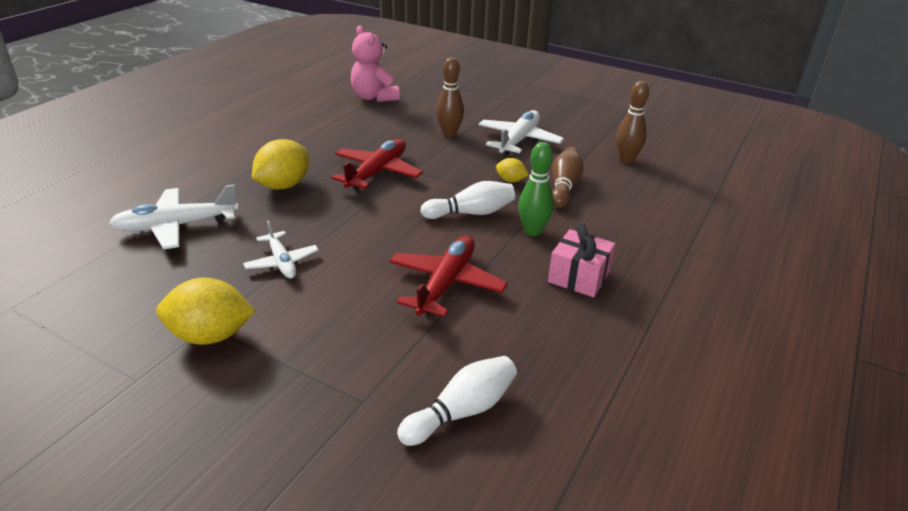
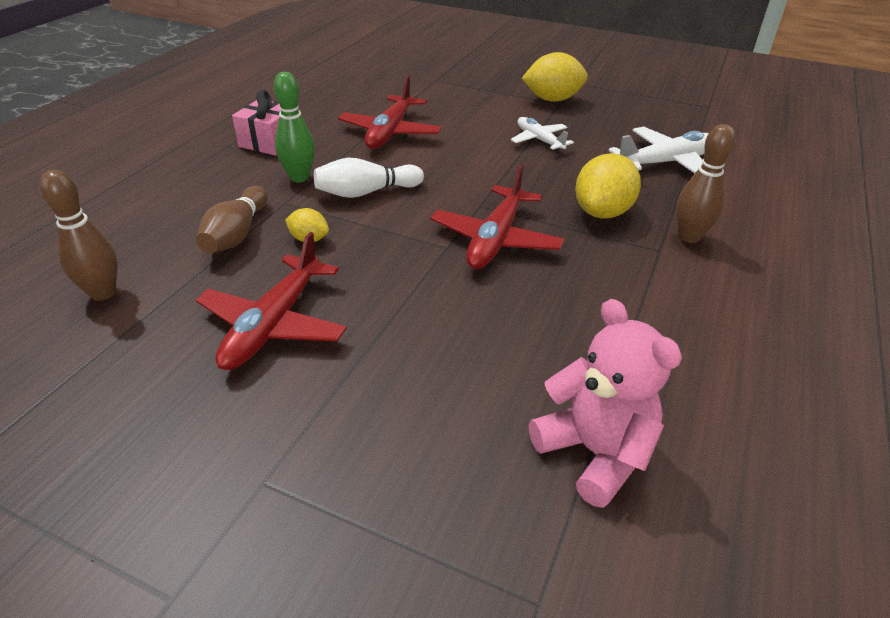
camera: 175 degrees right, 5 degrees up
white bowling pin [397,356,517,446] -> none
brown bowling pin [436,57,464,137] -> brown bowling pin moved to [676,124,735,243]
white plane [478,110,564,155] -> red plane [196,232,347,370]

